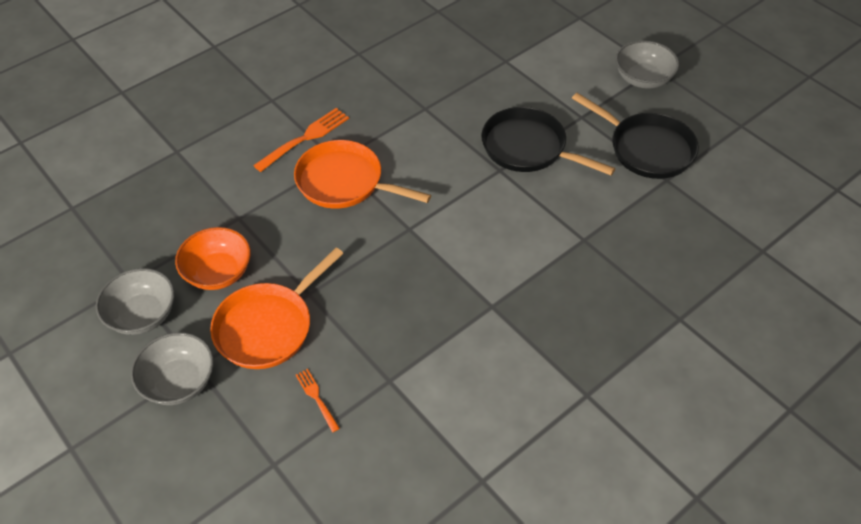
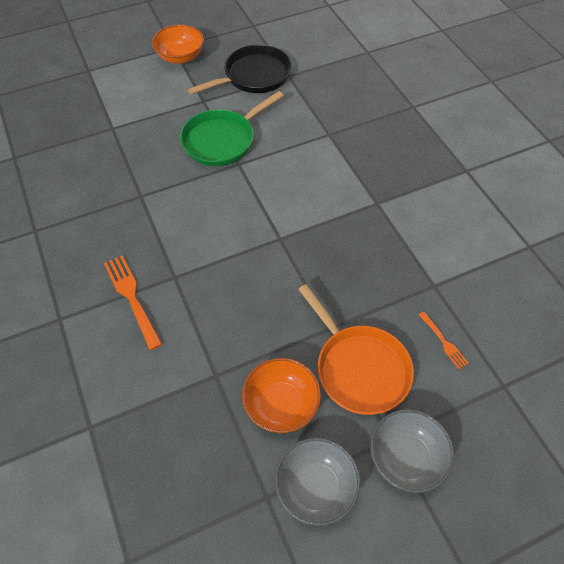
camera: 75 degrees left, 5 degrees up
orange pan [294,140,431,209] -> none
orange fork [296,369,340,433] -> orange fork turned 105 degrees counterclockwise [419,312,469,369]
black pan [481,107,615,175] -> green pan [180,91,283,166]
grey bowl [616,41,679,89] -> orange bowl [152,24,204,64]

